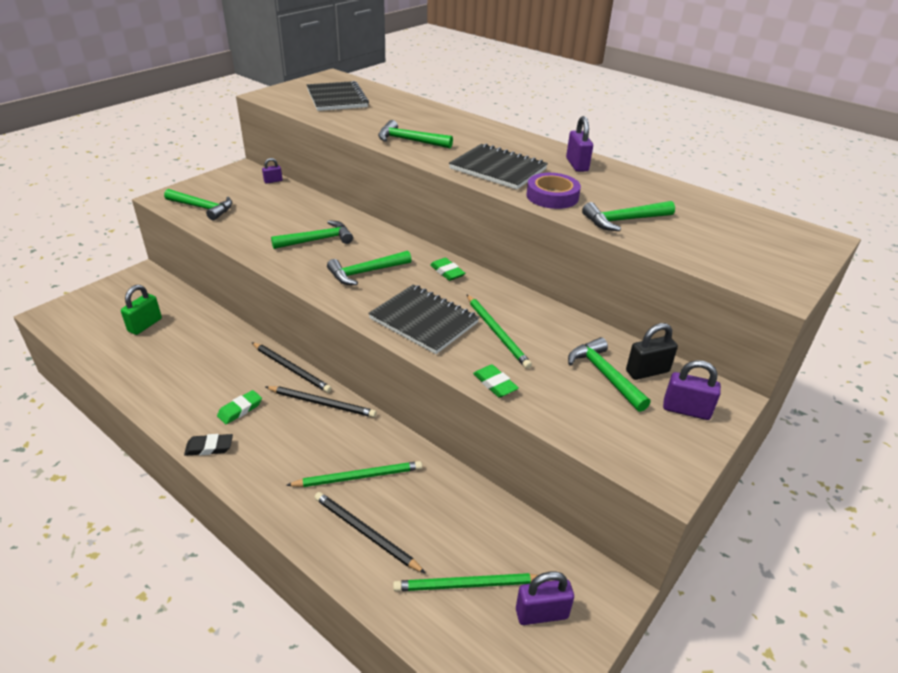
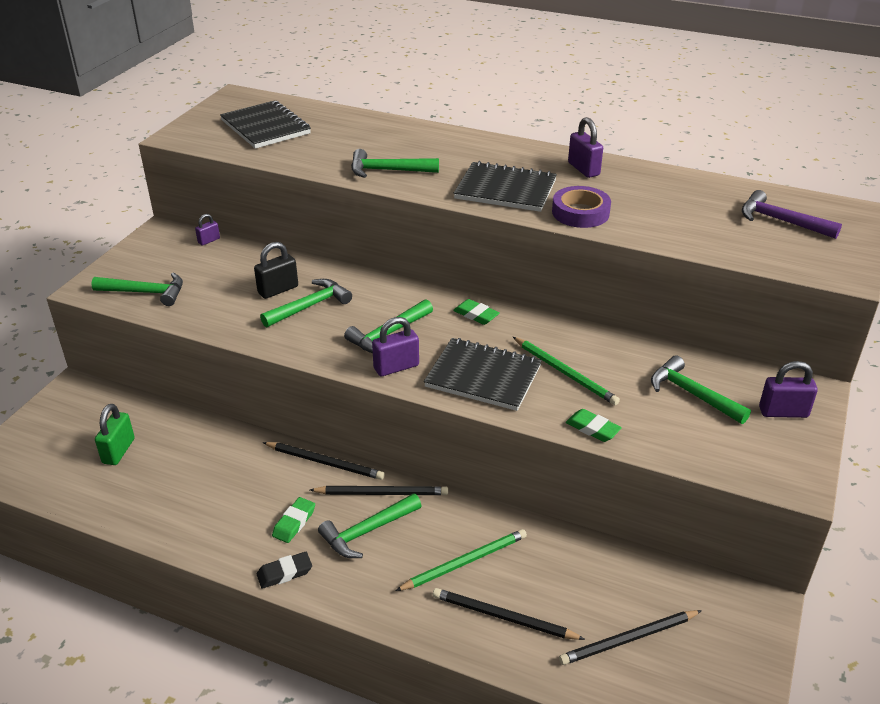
camera: 15 degrees left, 0 degrees up
green pencil [393,573,538,591] -> black pencil [559,610,702,665]
purple padlock [516,572,574,625] -> purple padlock moved to [372,317,419,376]
green hammer [582,201,675,231] -> green hammer moved to [318,493,422,558]
black padlock [626,323,678,380] -> black padlock moved to [254,242,298,299]
none -> purple hammer [742,190,842,239]

